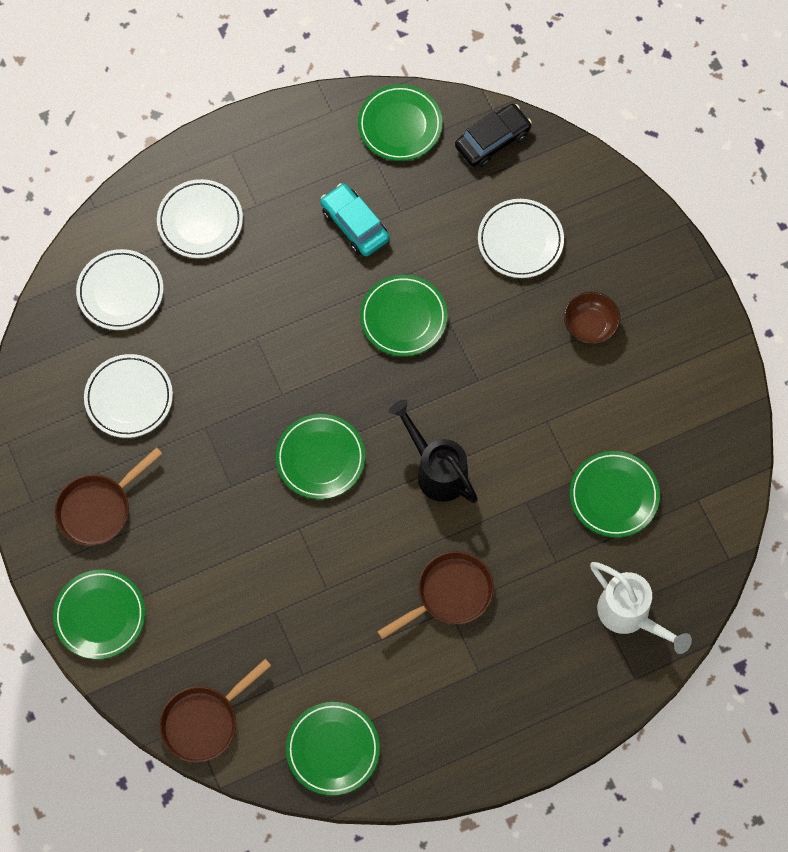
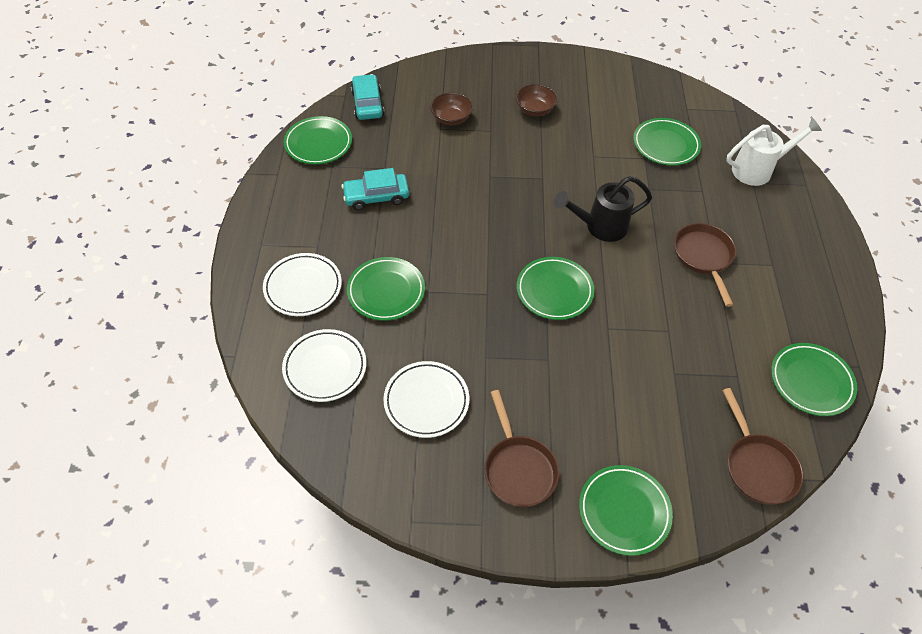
camera: 65 degrees left, 15 degrees down
green plate [360,275,447,356] -> green plate moved to [347,257,425,321]
black car [455,104,532,167] -> turquoise car [351,74,384,120]
white plate [478,199,564,278] -> brown bowl [430,93,473,125]

